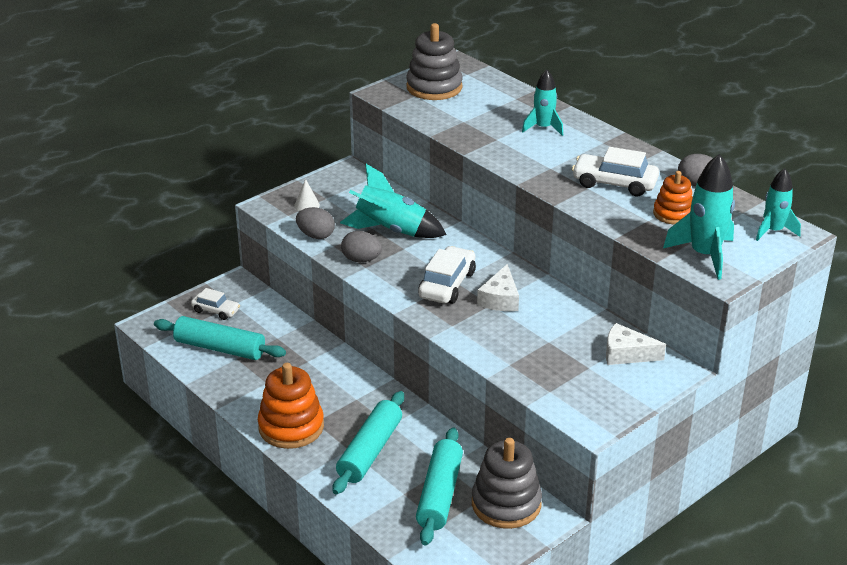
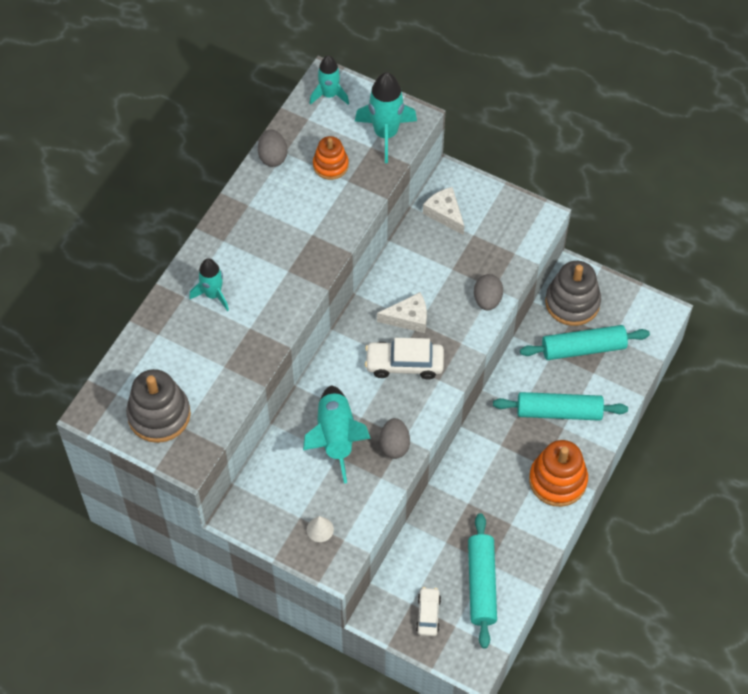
camera: 110 degrees left, 25 degrees up
grey egg [296,207,335,239] -> grey egg moved to [474,274,503,310]
white car [572,147,659,196] -> none
white cheese [606,323,666,365] -> white cheese turned 150 degrees clockwise [423,187,464,235]

